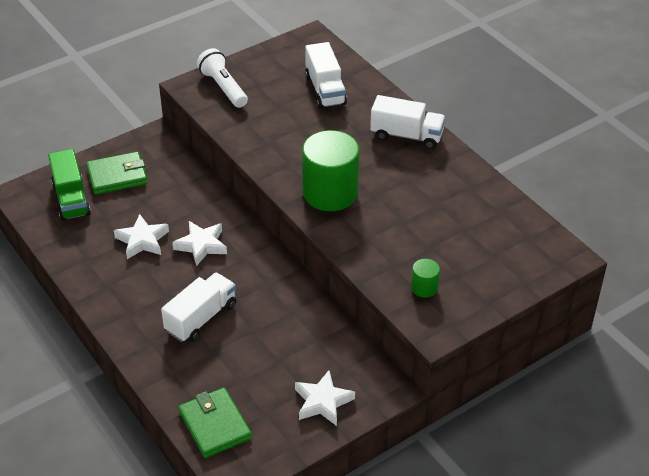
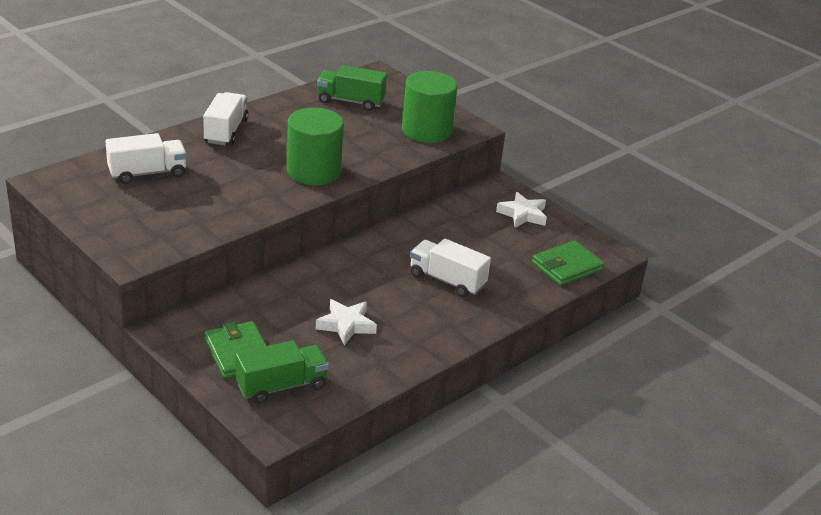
camera: 100 degrees left, 10 degrees down
white star [172,221,227,266] -> none
white flashlight [197,48,248,108] -> none
green cylinder [411,259,440,298] -> green cylinder [402,71,458,143], size x2.22
none -> green truck [317,65,387,111]

